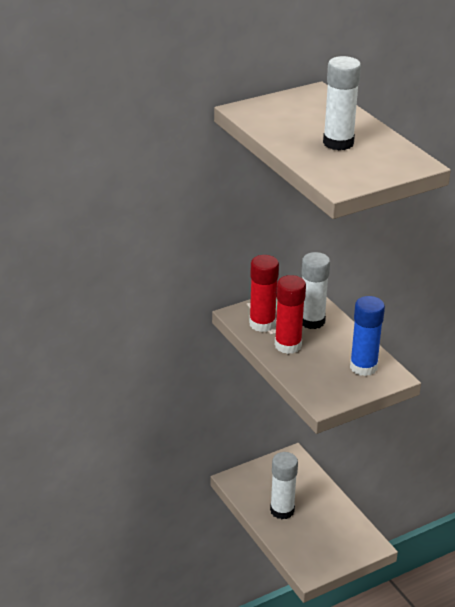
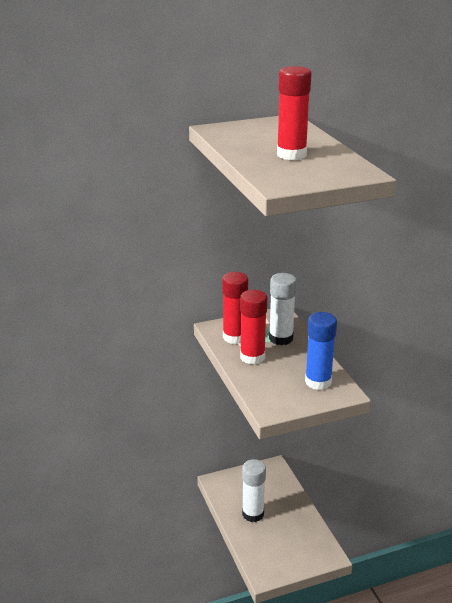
camera: 10 degrees right, 5 degrees down
white glue stick [323,56,361,150] -> red glue stick [277,66,312,160]

